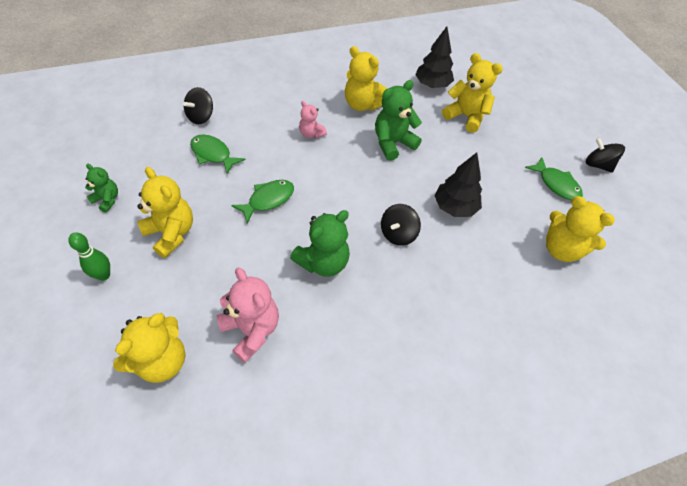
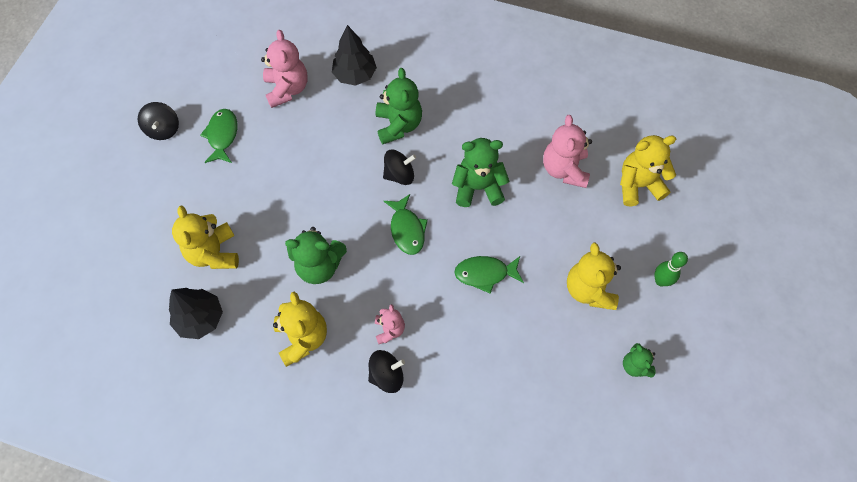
camera: 140 degrees left, 10 degrees up
black spinning top [183,87,213,124] -> black spinning top moved to [368,350,405,393]
green fish [190,135,246,174] -> green fish moved to [384,194,428,255]
black tree [434,153,482,217] -> black tree moved to [332,25,377,86]
yellow teddy bear [546,196,615,262] -> pink teddy bear [261,30,307,108]
none -> green teddy bear [376,68,422,144]

